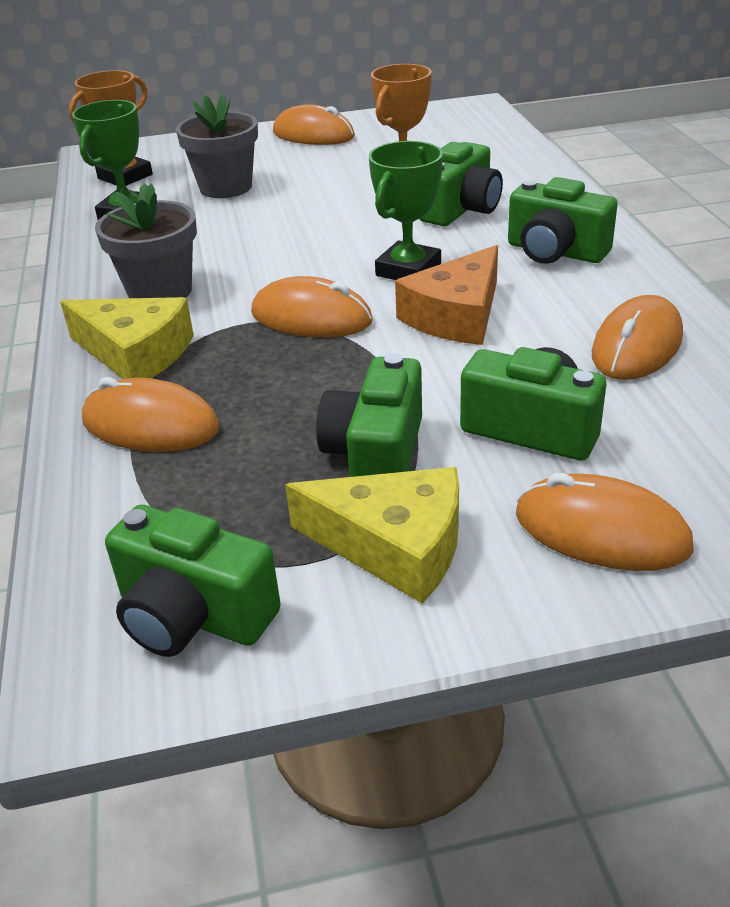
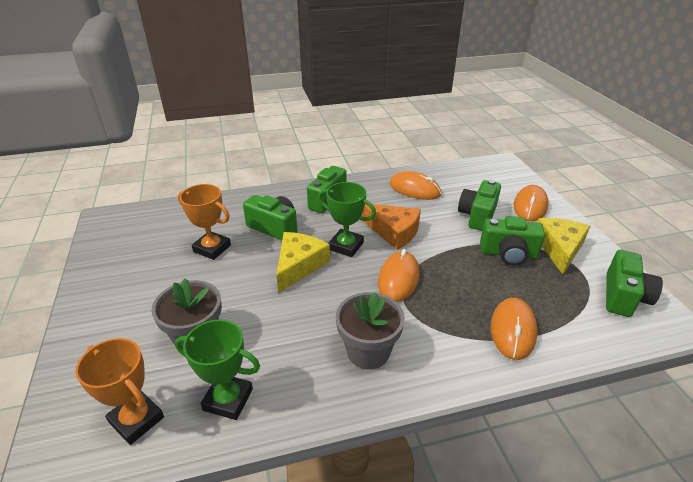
camera: 95 degrees left, 0 degrees up
yellow cheese [60,297,194,379] -> yellow cheese moved to [276,232,330,293]
orange mouse [273,104,355,145] -> none

